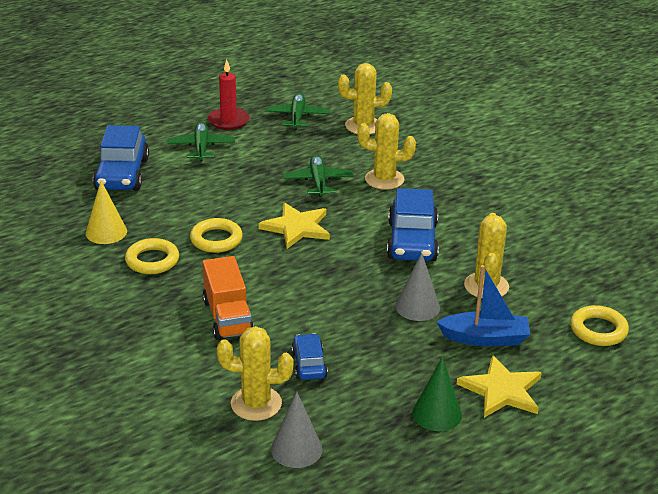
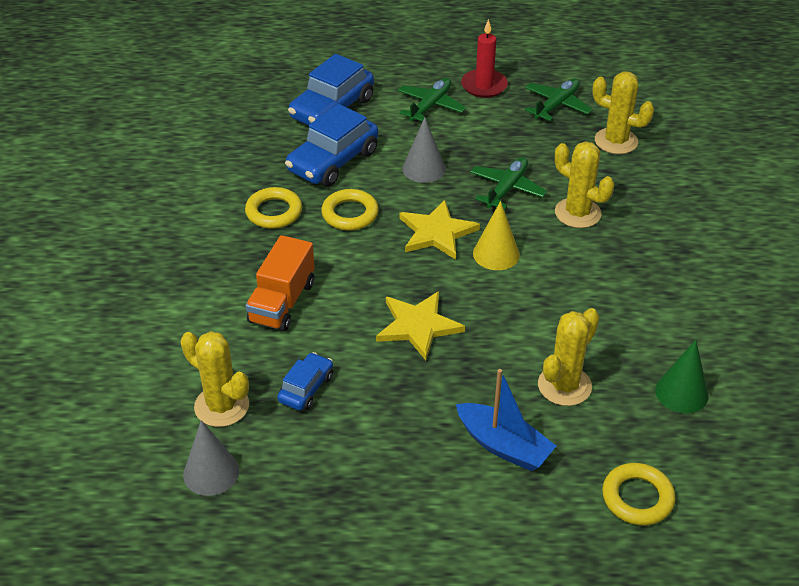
camera: 35 degrees right, 10 degrees up
yellow cone [86,181,127,244] -> yellow cone moved to [473,201,520,270]
blue car [387,188,439,261] -> blue car moved to [285,104,378,187]
grey cone [396,253,440,321] -> grey cone moved to [402,117,445,183]
green cone [412,357,462,431] -> green cone moved to [655,340,709,413]
yellow star [457,355,542,418] -> yellow star moved to [376,291,465,360]

